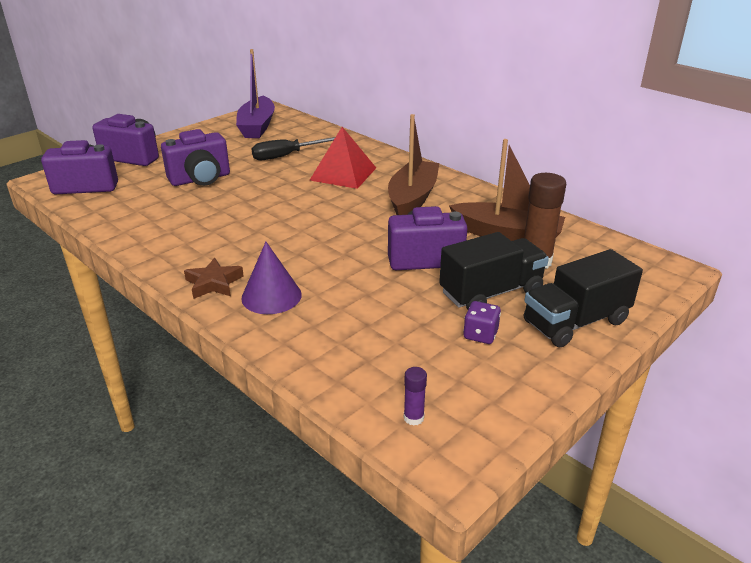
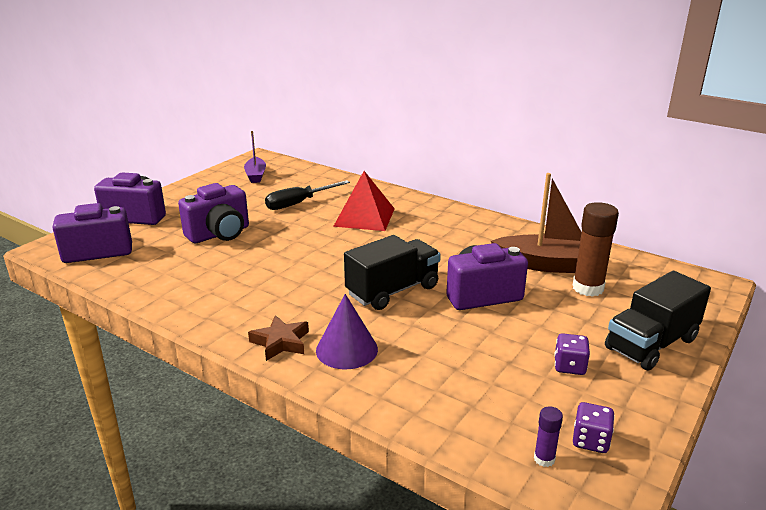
camera: 10 degrees left, 5 degrees down
purple boat [236,49,275,138] -> purple boat [244,131,266,183], size x0.59
brown boat [388,114,439,215] -> none
black truck [439,232,549,310] -> black truck moved to [344,235,441,310]
none -> purple dice [573,402,615,453]

